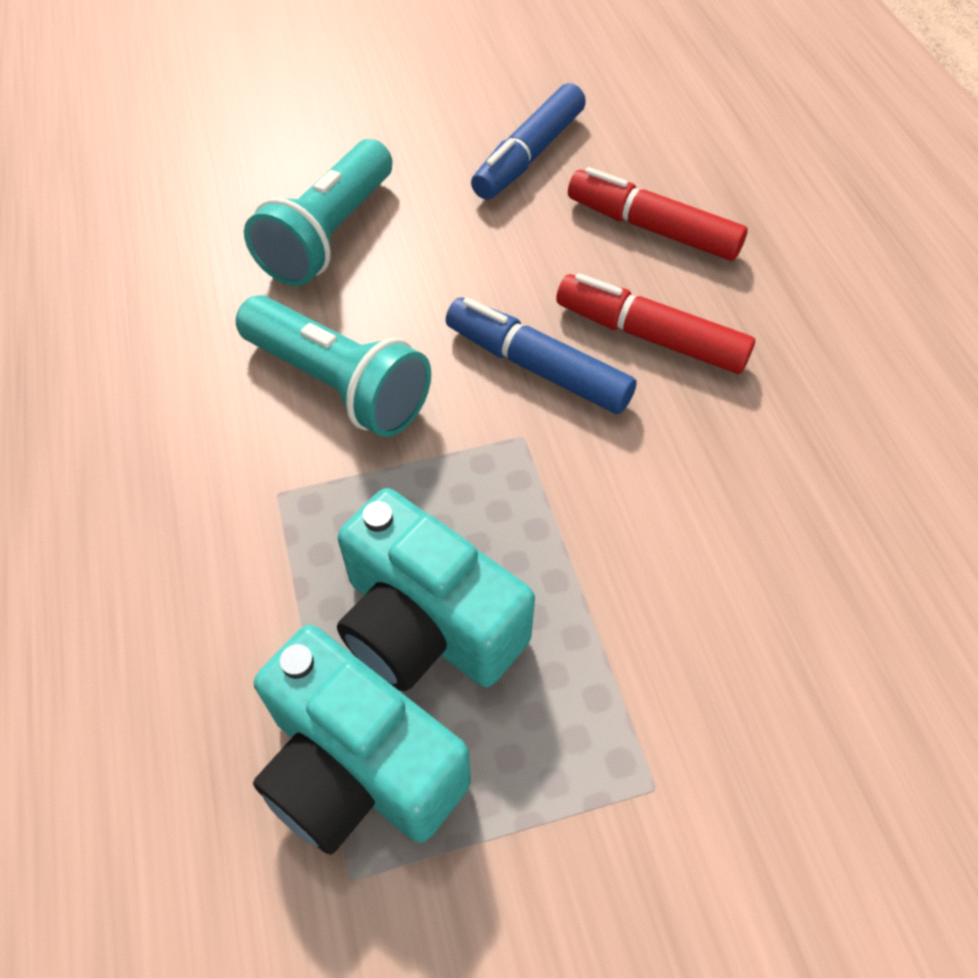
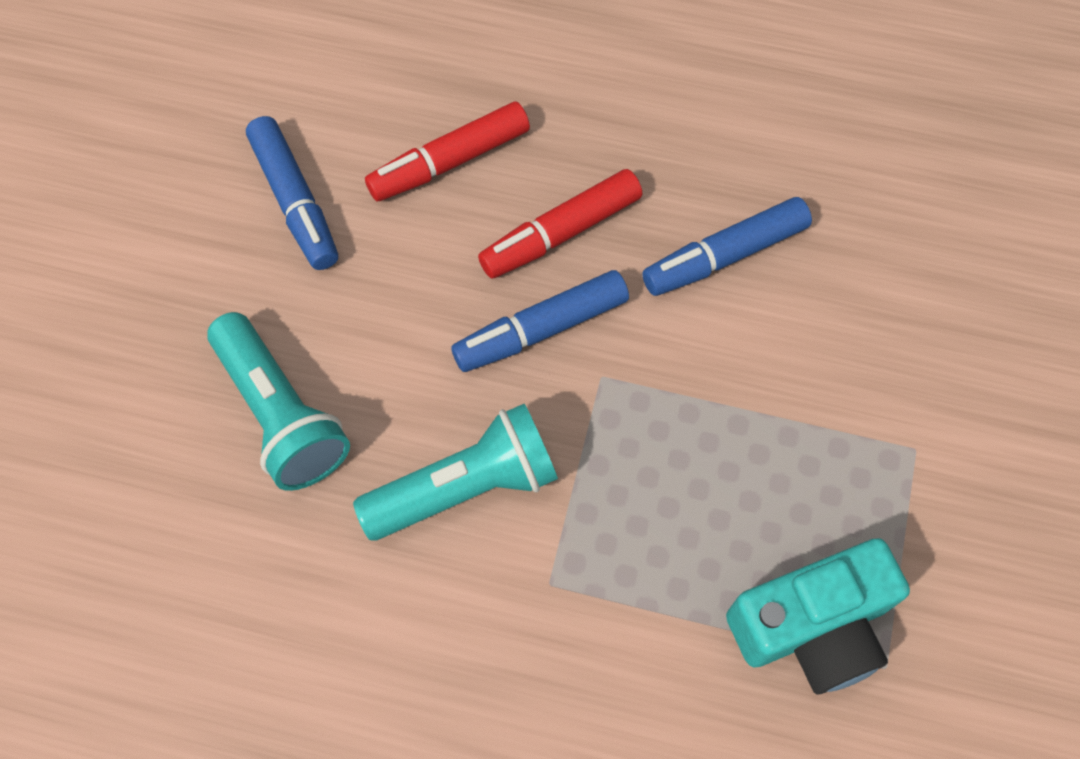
camera: 60 degrees left, 10 degrees up
turquoise camera [337,488,535,691] -> none
none -> blue marker [642,197,812,296]

